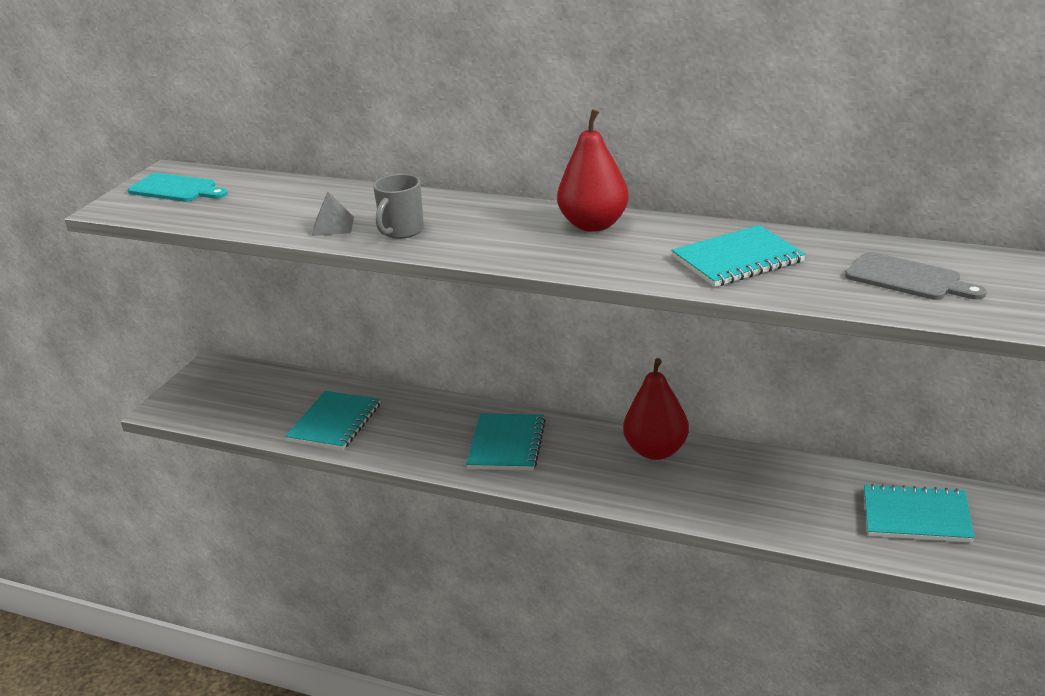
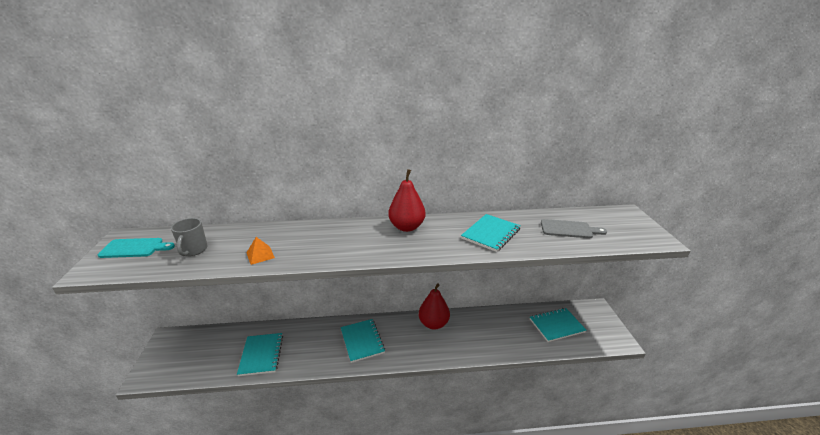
camera: 30 degrees left, 0 degrees up
grey pyramid [312,192,354,236] -> orange pyramid [247,237,275,265]
grey mug [373,174,424,239] -> grey mug moved to [171,218,208,256]

